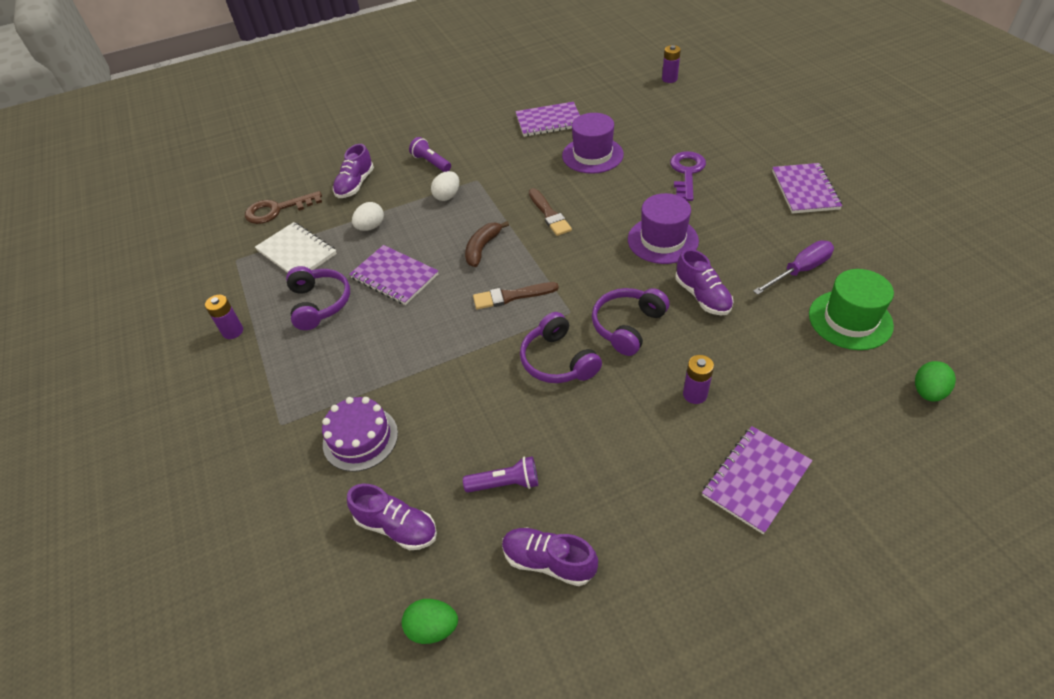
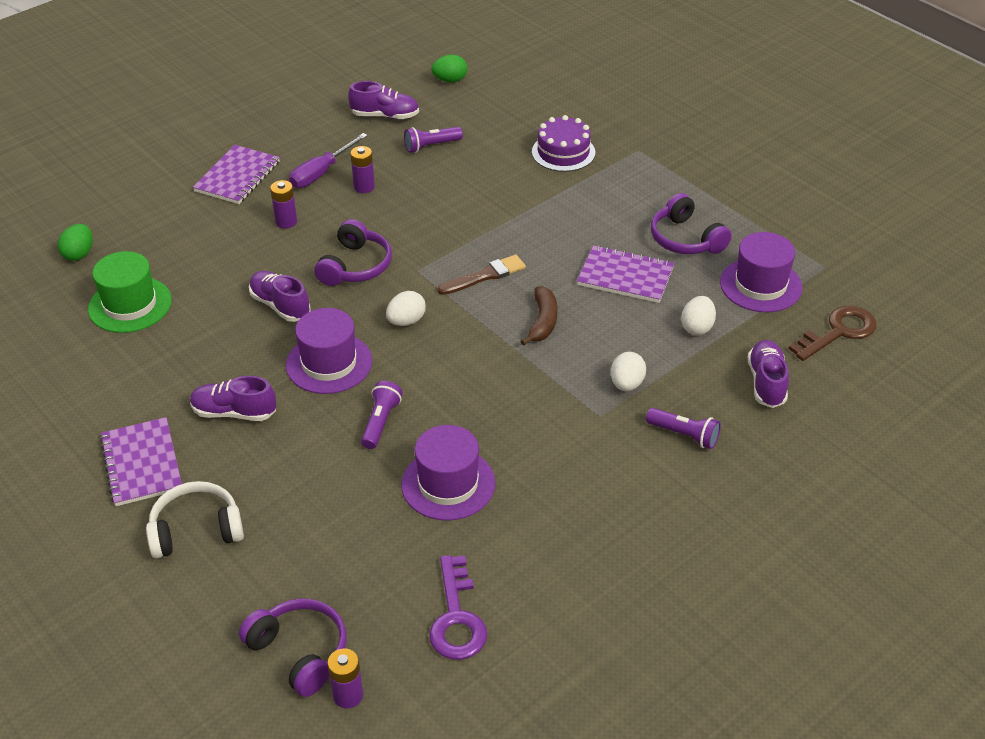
camera: 160 degrees right, 5 degrees down
purple battery [205,295,243,339] -> purple battery moved to [351,146,375,193]
white notebook [255,222,337,273] -> purple hat [720,232,802,312]
purple shoe [347,484,437,550] -> purple shoe moved to [190,376,276,421]
purple notebook [515,102,580,137] -> none
purple headphones [520,312,602,383] -> purple headphones moved to [239,598,347,697]
brown brush [529,188,572,236] -> none
purple key [670,151,706,201] -> purple key moved to [429,555,487,660]
purple screwdriver [753,240,834,295] -> purple screwdriver moved to [289,133,368,188]
none -> white headphones [146,481,244,558]
none -> purple flashlight [361,381,403,449]
none -> white egg [386,291,426,326]

